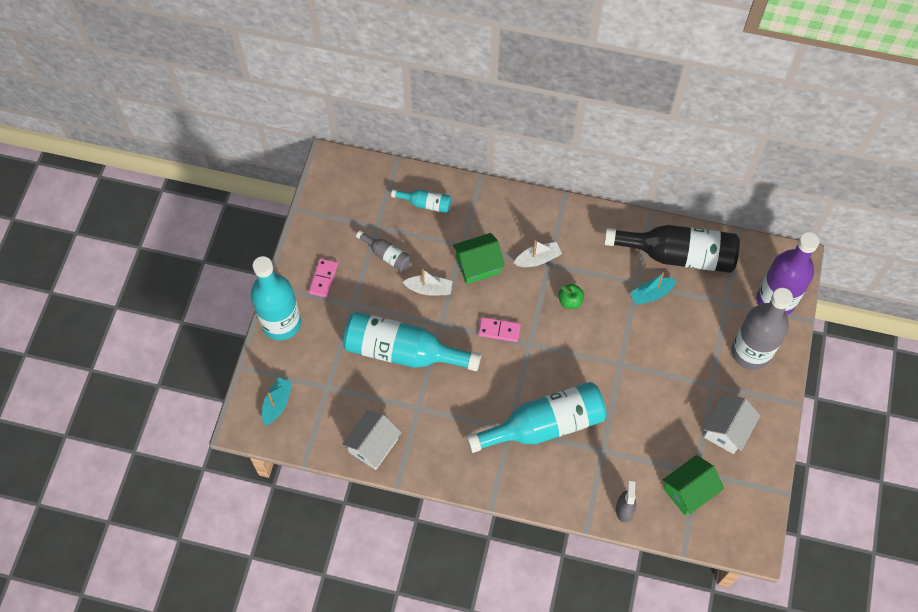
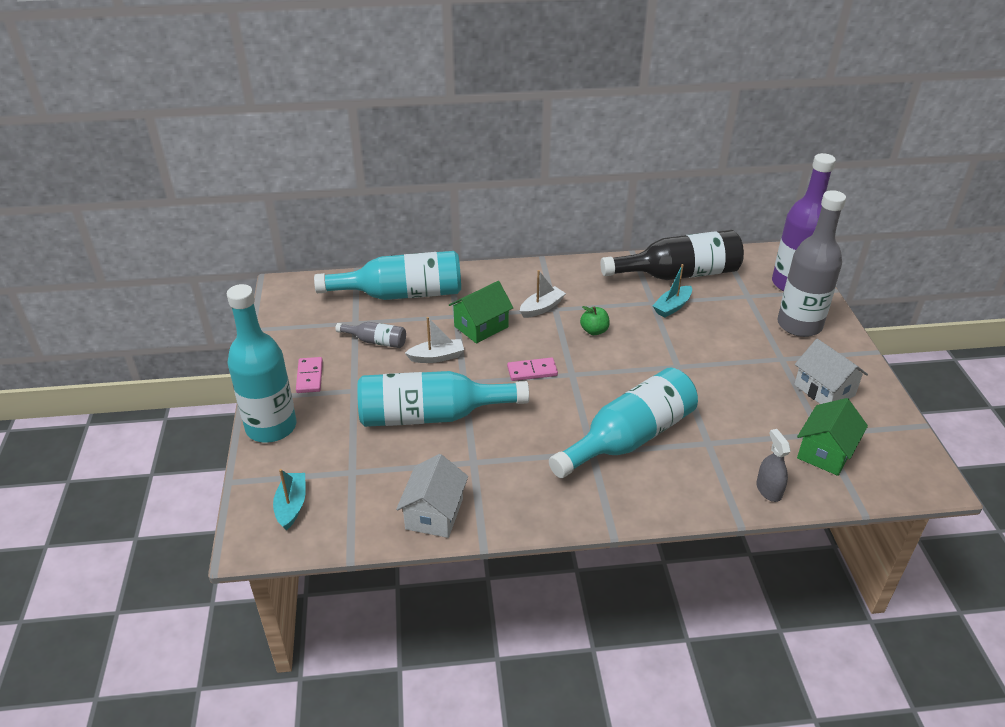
camera: 20 degrees left, 25 degrees down
turquoise bottle [391,189,451,213] -> turquoise bottle [314,251,461,300], size x2.15
white house [703,395,761,454] -> white house turned 45 degrees counterclockwise [794,339,868,404]

